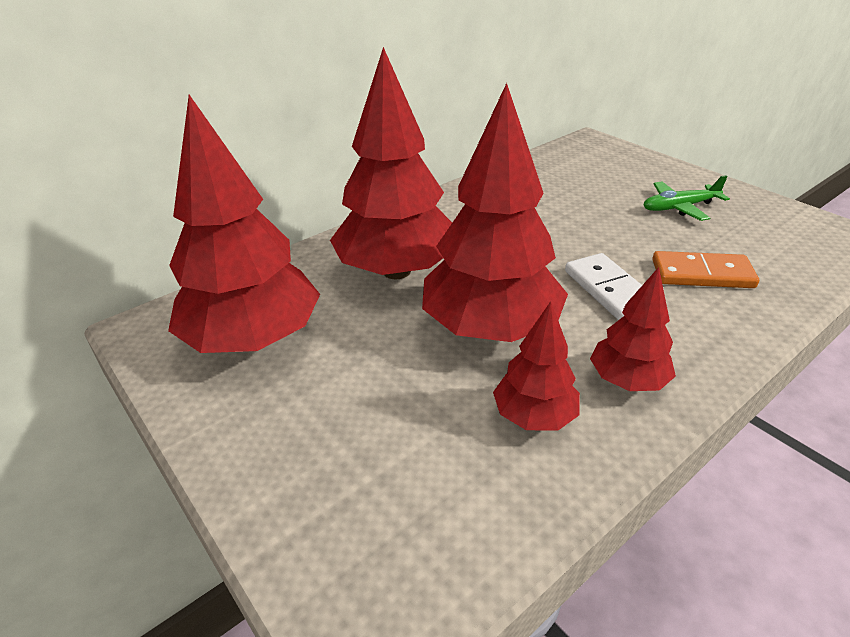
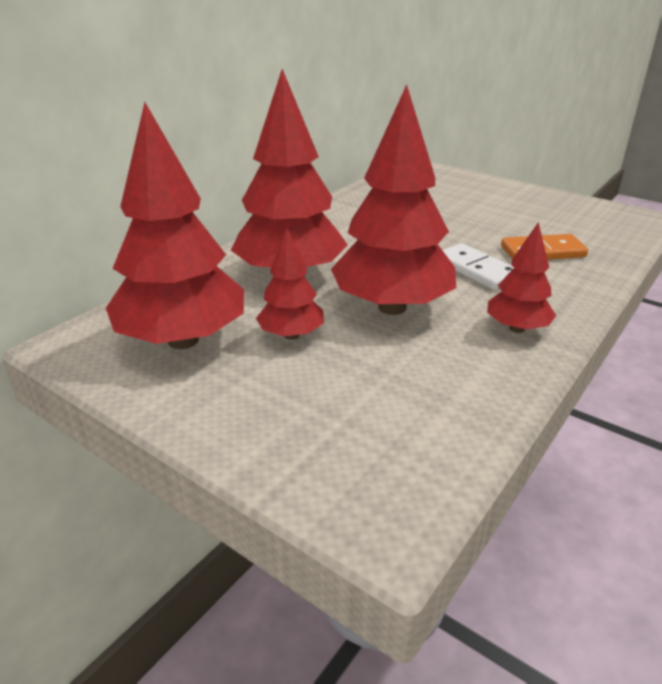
camera: 15 degrees left, 5 degrees down
red tree [493,301,580,431] -> red tree moved to [256,228,324,340]
green plane [644,175,730,221] -> none

